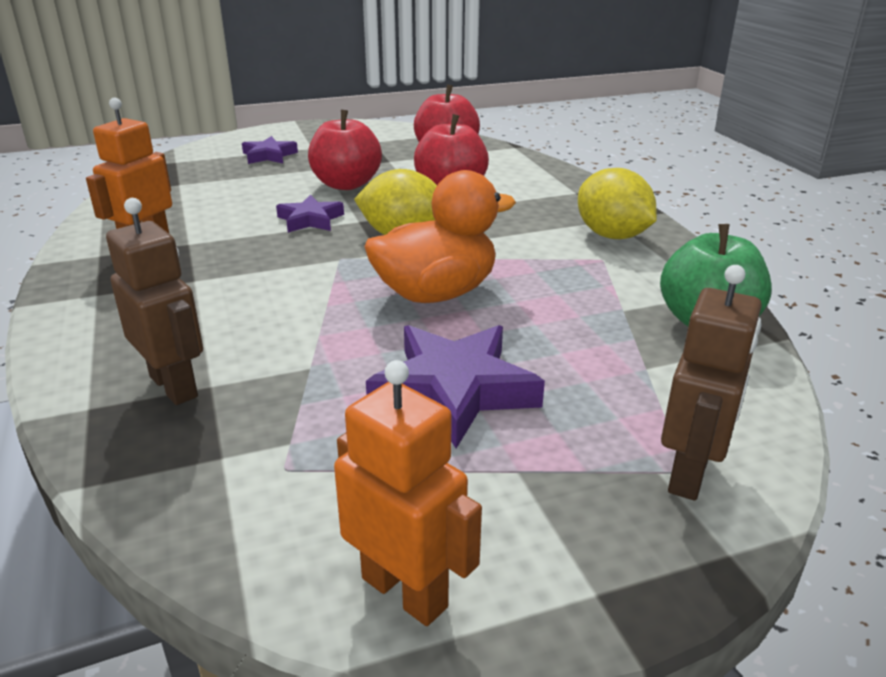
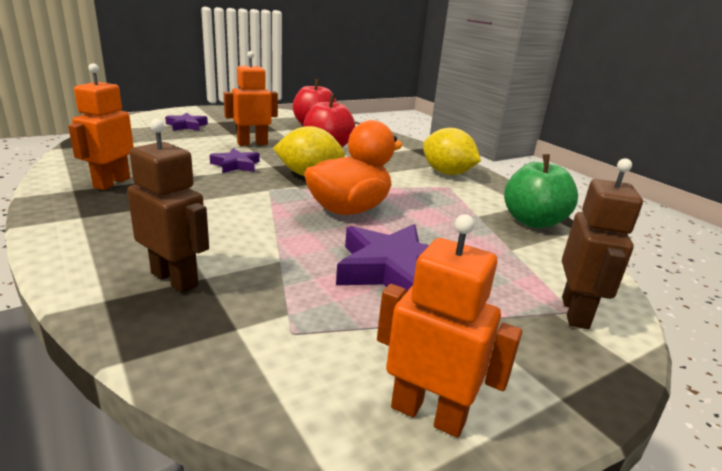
camera: 15 degrees left, 5 degrees down
red apple [308,110,382,190] -> orange robot [224,51,278,146]

